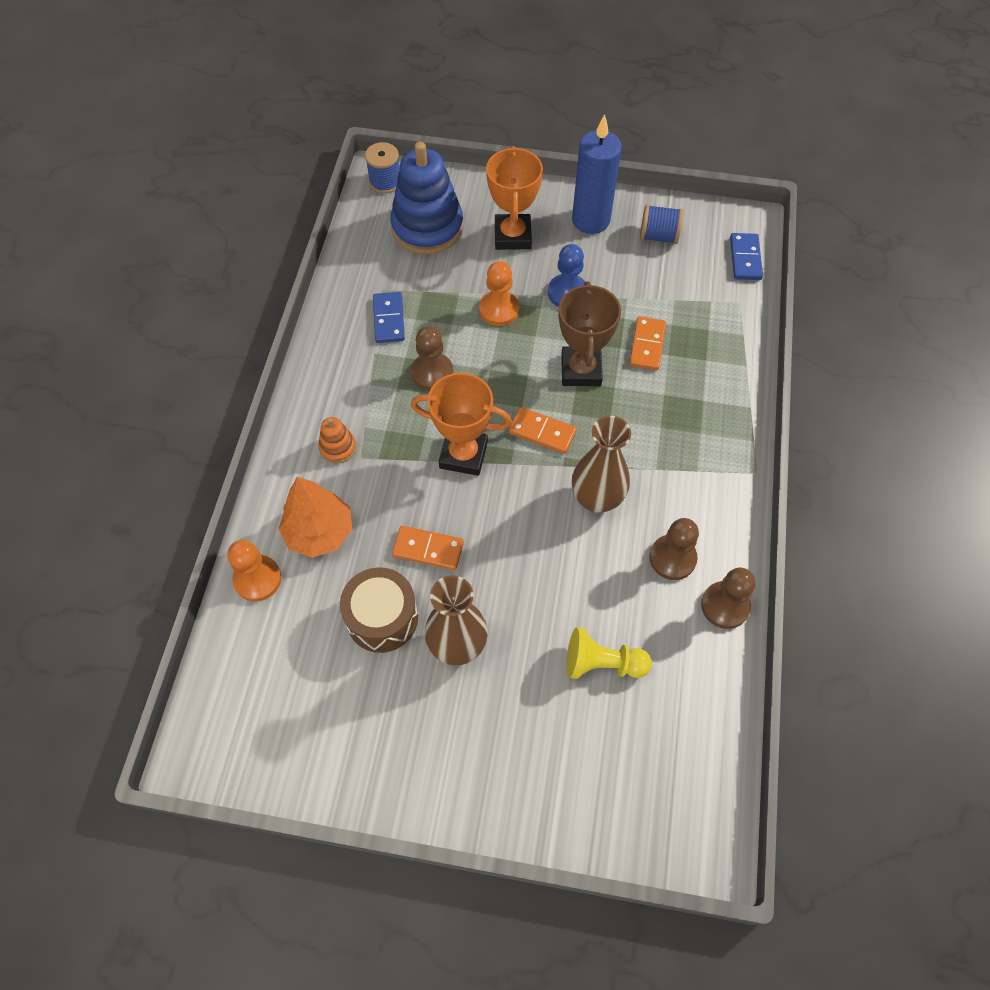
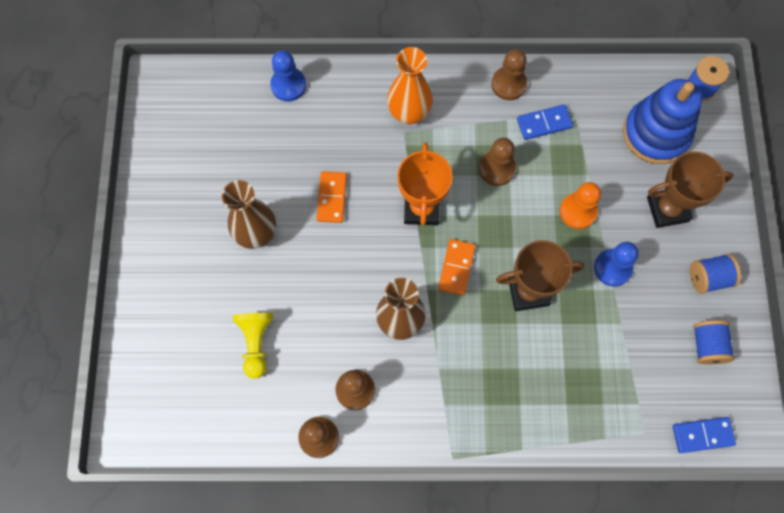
camera: 80 degrees right, 10 degrees up
orange pawn [227,540,282,601] -> blue pawn [270,50,306,102]
orange tree [278,477,352,558] -> none
orange stacking toy [318,417,356,464] -> orange vase [387,47,433,124]
brown drum [340,567,418,653] -> none
orange trophy [486,146,543,250] -> brown trophy [647,152,733,228]
blue candle [572,114,622,234] -> blue spool [690,254,741,294]
orange domino [629,316,666,370] -> none
none -> brown pawn [491,49,527,100]

